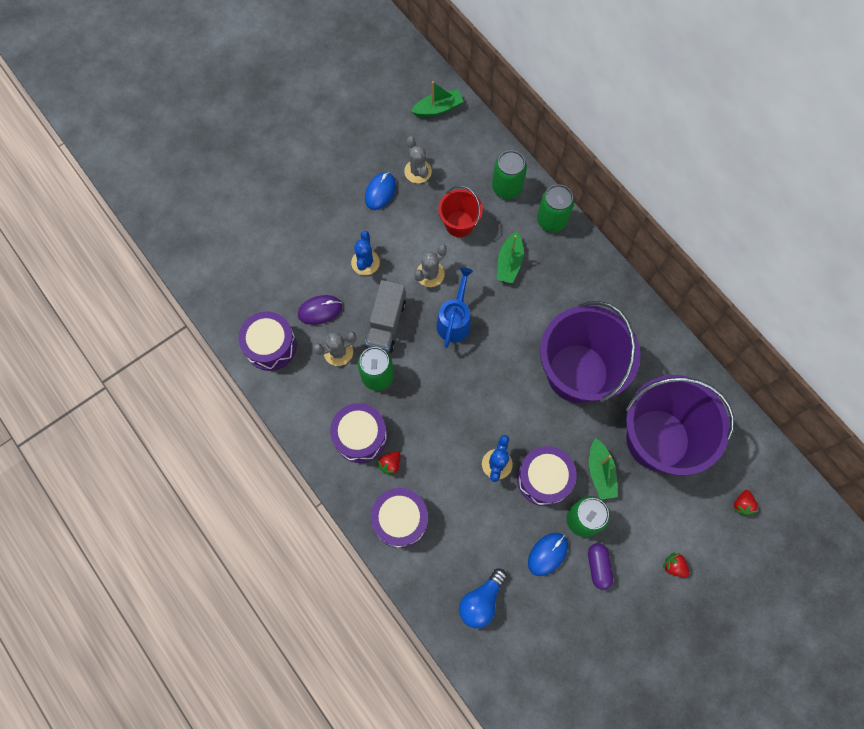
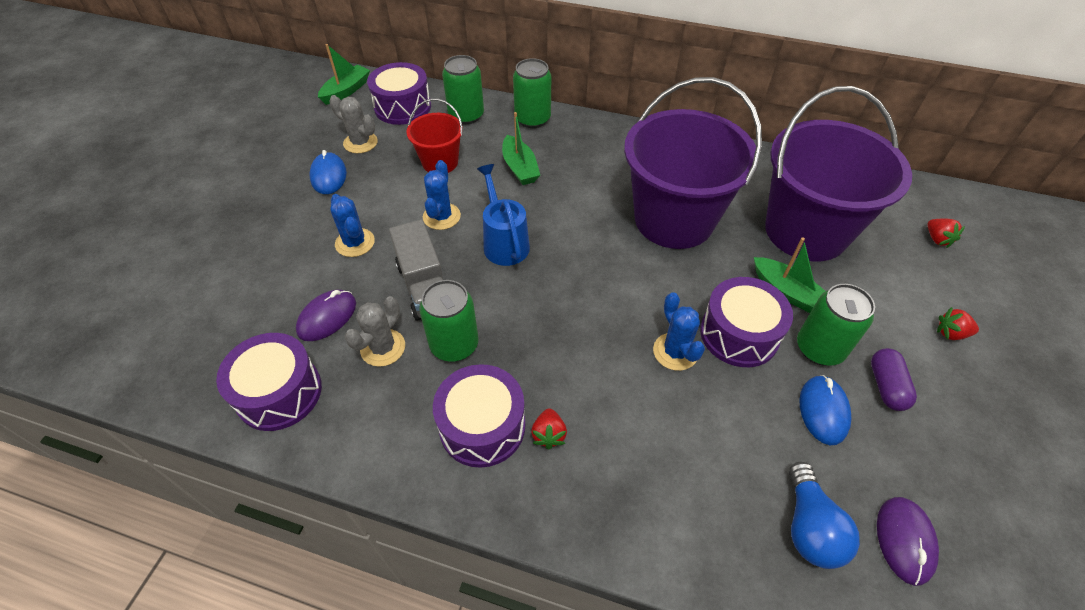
camera: 35 degrees left, 20 degrees down
purple drum [371,488,428,548] -> purple drum moved to [367,62,431,125]
grey cactus [414,244,447,287] -> blue cactus [423,160,461,230]
purple capsule [588,543,613,590] -> purple capsule turned 45 degrees clockwise [871,348,917,411]
none -> purple mouse [877,497,939,586]

